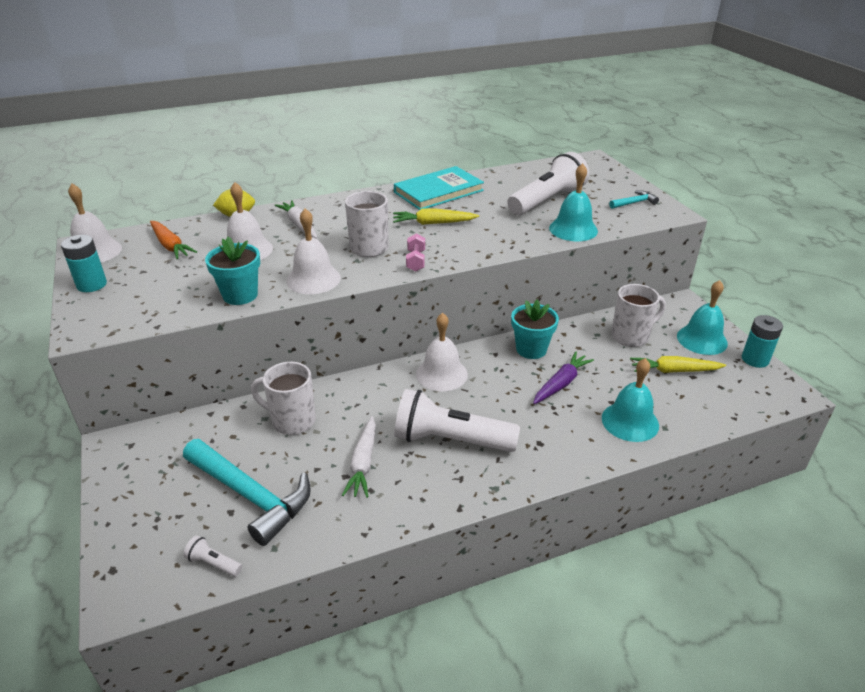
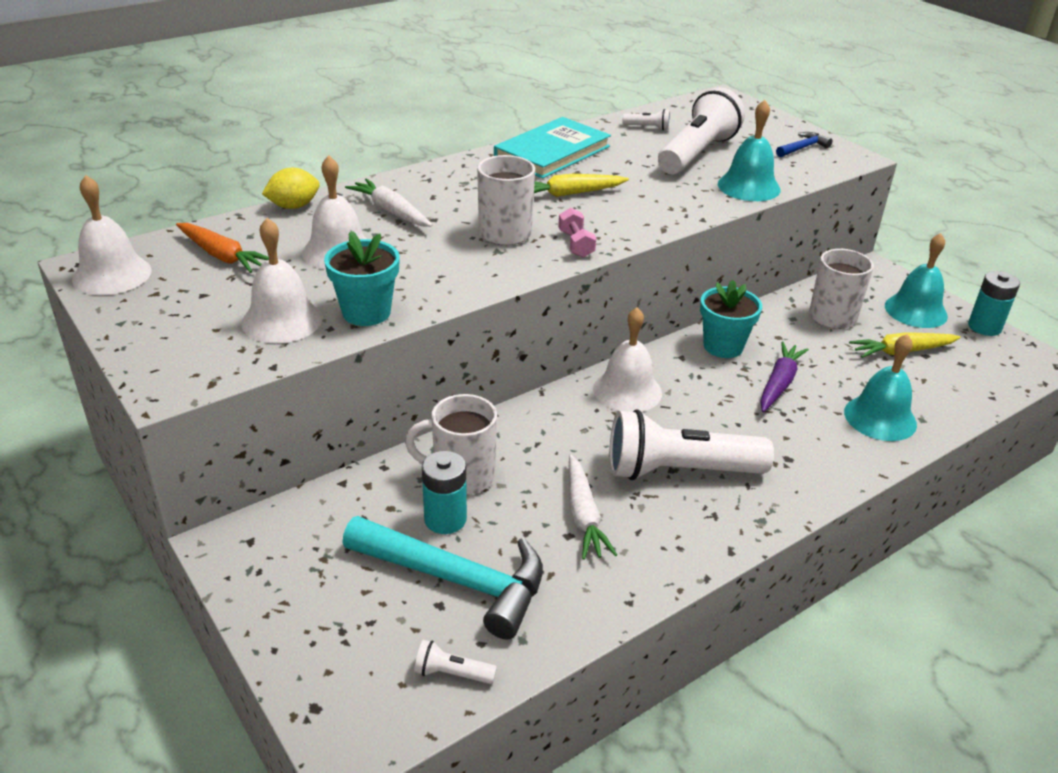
camera: 15 degrees left, 0 degrees up
turquoise battery [61,235,107,292] -> turquoise battery moved to [422,451,467,534]
white bell [287,209,341,294] -> white bell moved to [241,218,323,343]
turquoise hammer [609,191,659,209] -> blue hammer [776,132,832,157]
none -> white flashlight [622,109,670,131]

